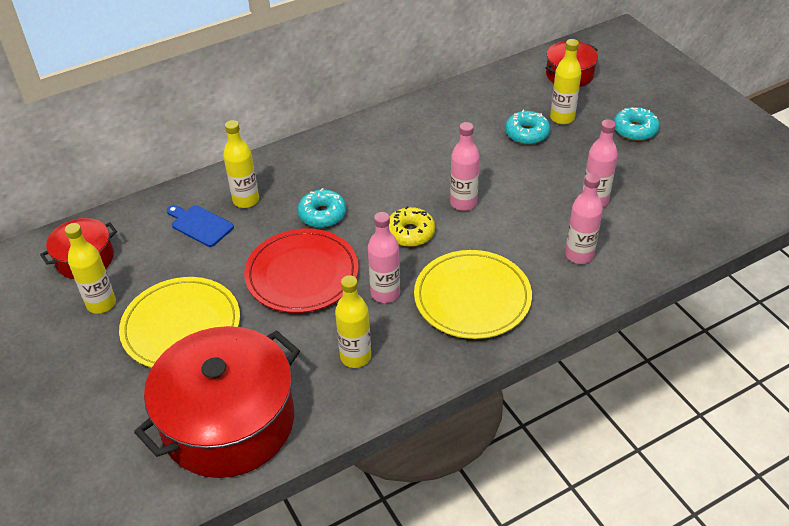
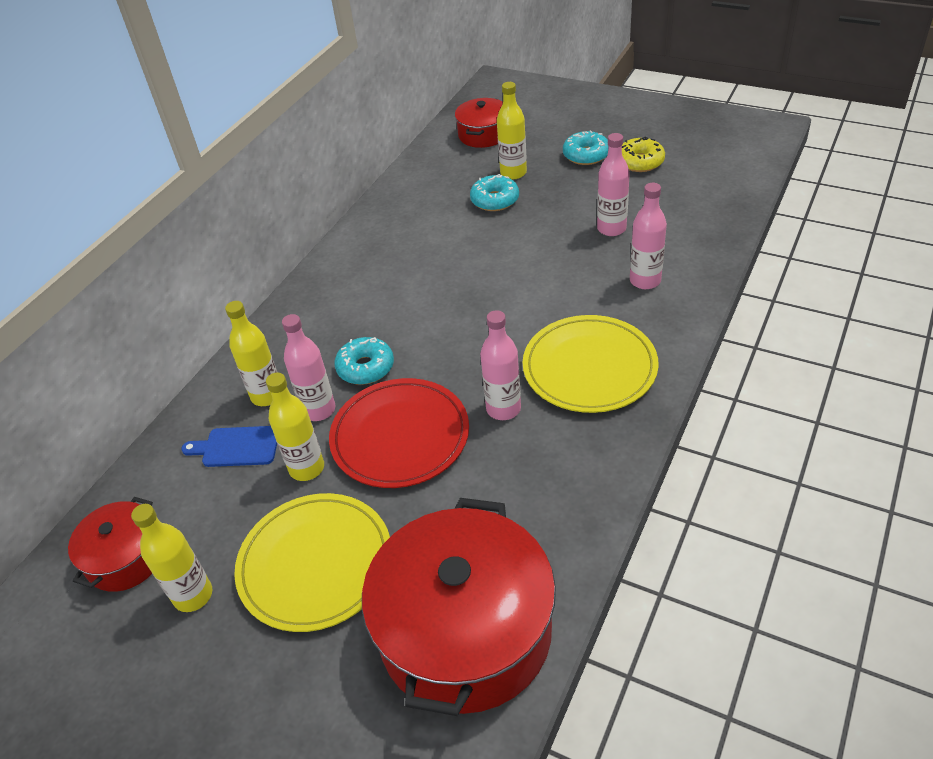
camera: 30 degrees left, 0 degrees up
yellow bottle [335,275,371,368] -> yellow bottle moved to [266,373,324,481]
yellow donut [389,206,435,247] -> yellow donut moved to [622,137,665,172]
pink bottle [450,122,480,211] -> pink bottle moved to [282,314,335,421]

